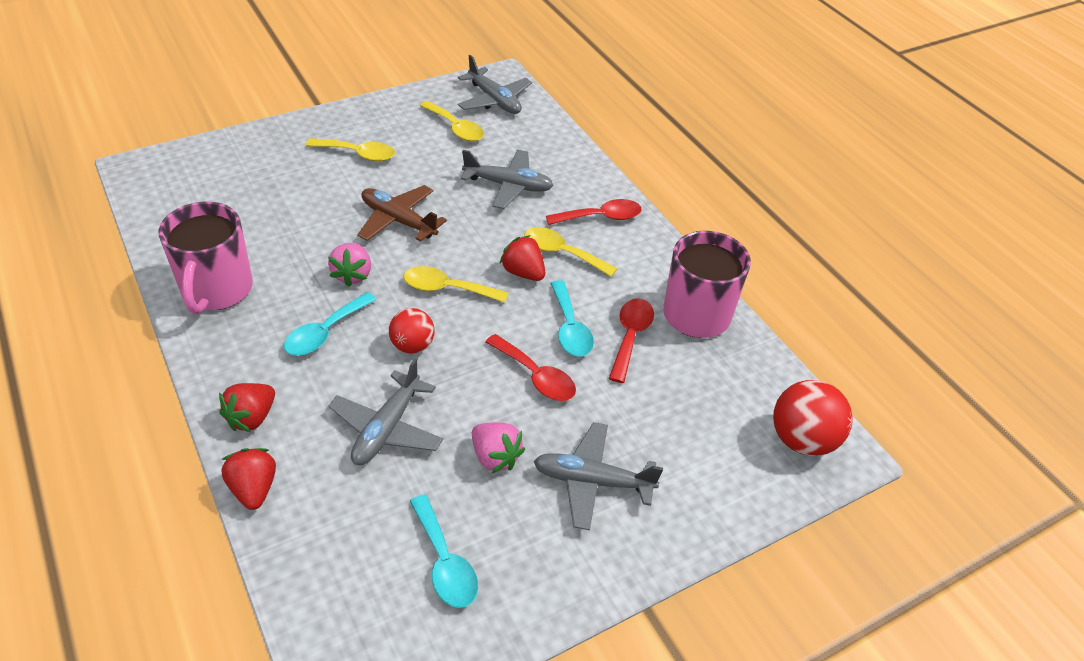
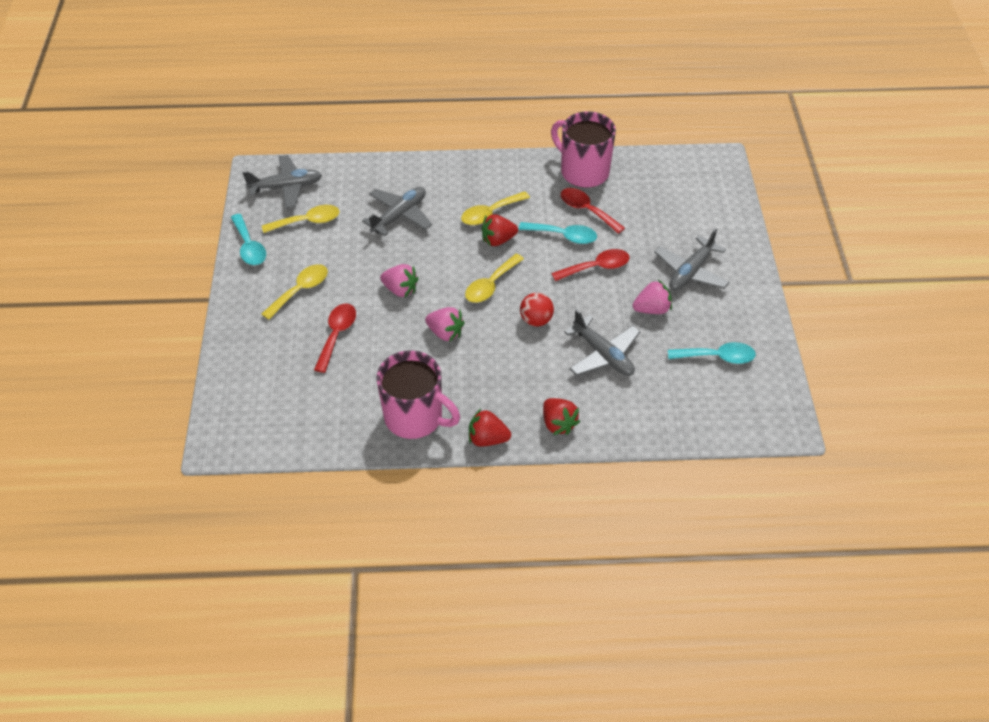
camera: 60 degrees left, 5 degrees up
red strawberry [221,448,276,510] -> red strawberry moved to [469,409,511,447]
turquoise spoon [284,292,377,356] -> turquoise spoon moved to [231,214,266,265]
brown plane [357,185,447,242] -> pink strawberry [380,264,419,297]
red spoon [546,199,641,225] -> red spoon moved to [314,304,356,373]
red ball [773,380,853,456] -> none

